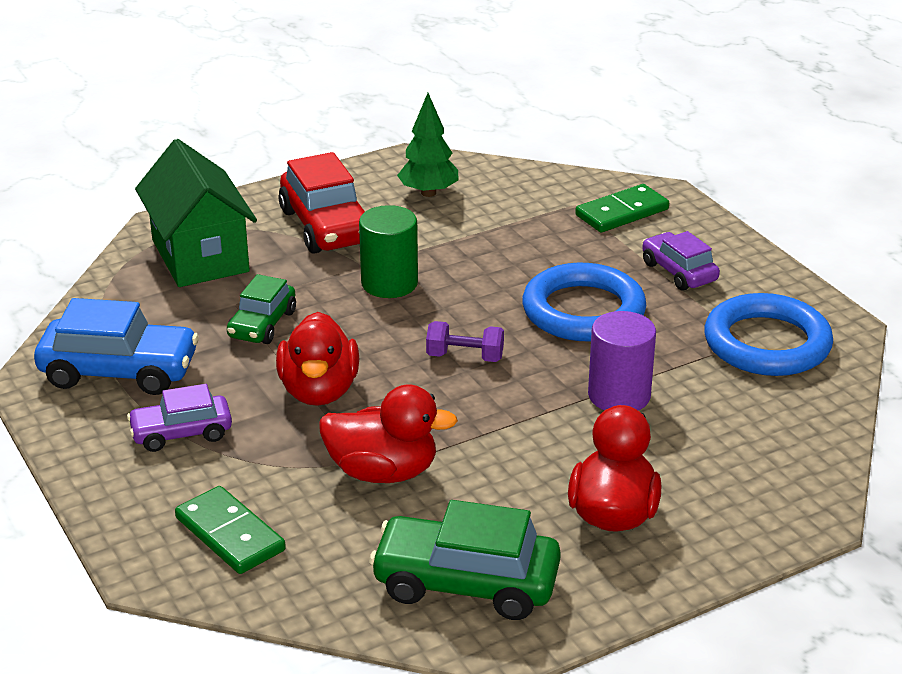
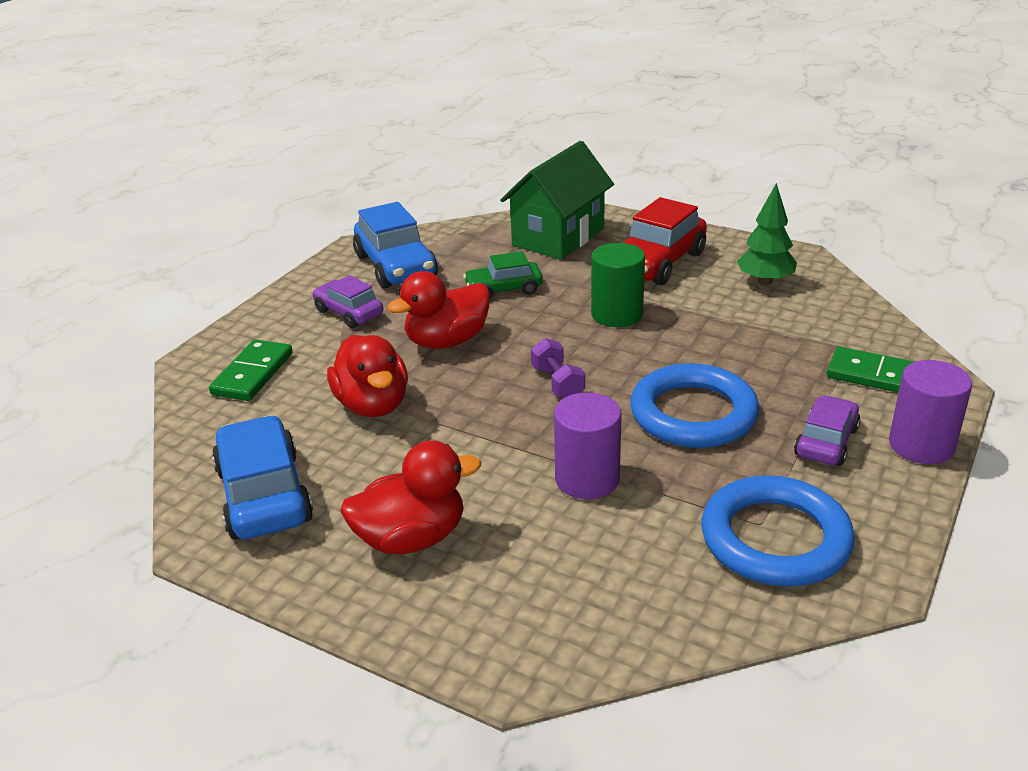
camera: 60 degrees right, 0 degrees up
green car [369,500,561,620] -> blue car [212,415,313,540]
none -> purple cylinder [889,360,972,464]

